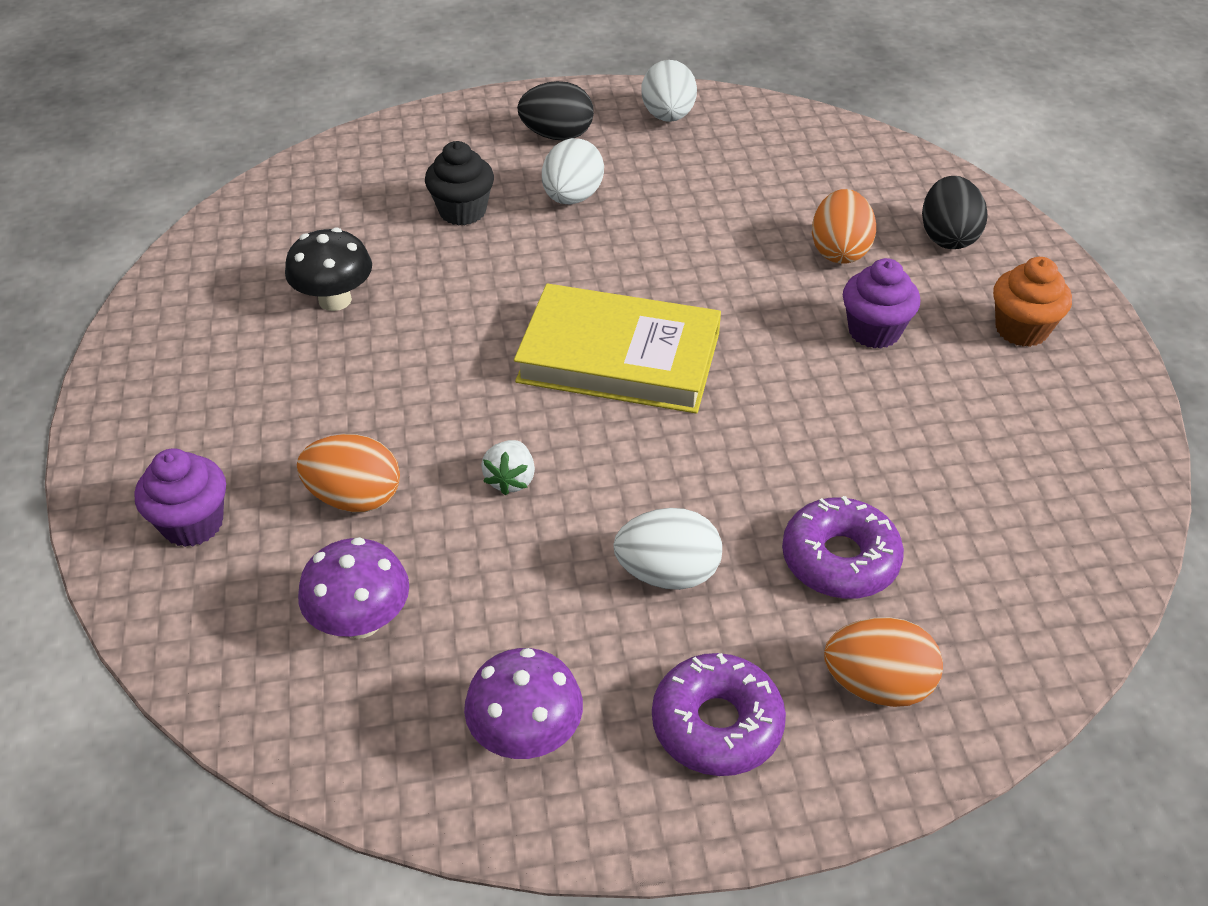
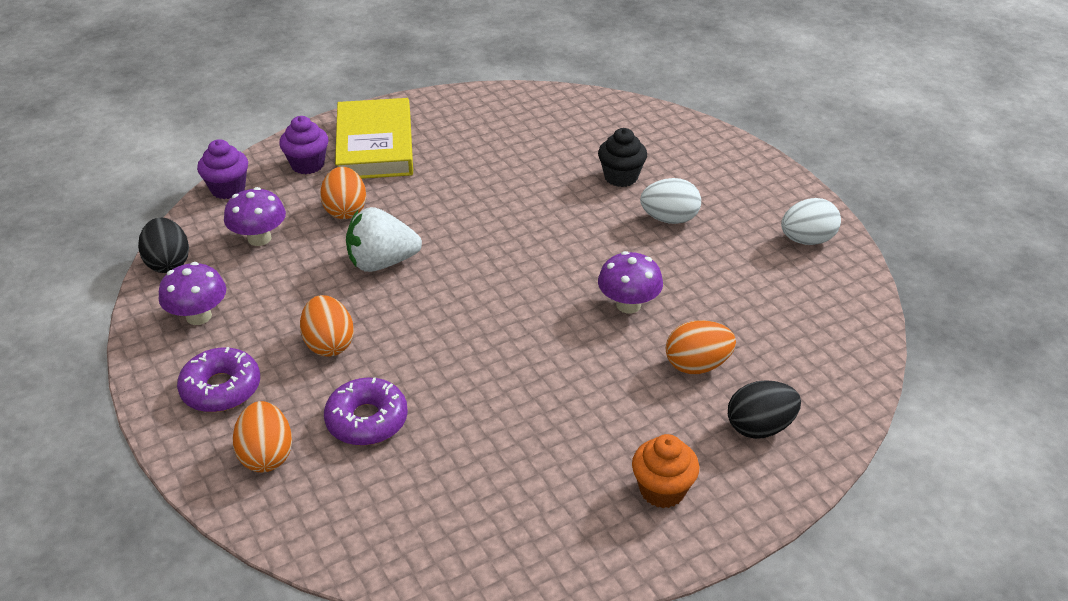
camera: 70 degrees right, 5 degrees down
black mushroom [285,228,372,311] -> none
white strawberry [481,440,535,495] -> white strawberry [346,207,422,272], size x1.89
yellow book [514,283,721,413] -> yellow book moved to [335,98,413,179]
black egg [517,81,594,141] -> black egg moved to [138,218,189,273]
white egg [613,508,722,590] -> orange egg [300,295,354,357]
purple cupcake [843,258,920,349] -> purple cupcake moved to [197,139,248,199]
none -> purple mushroom [598,251,663,314]

